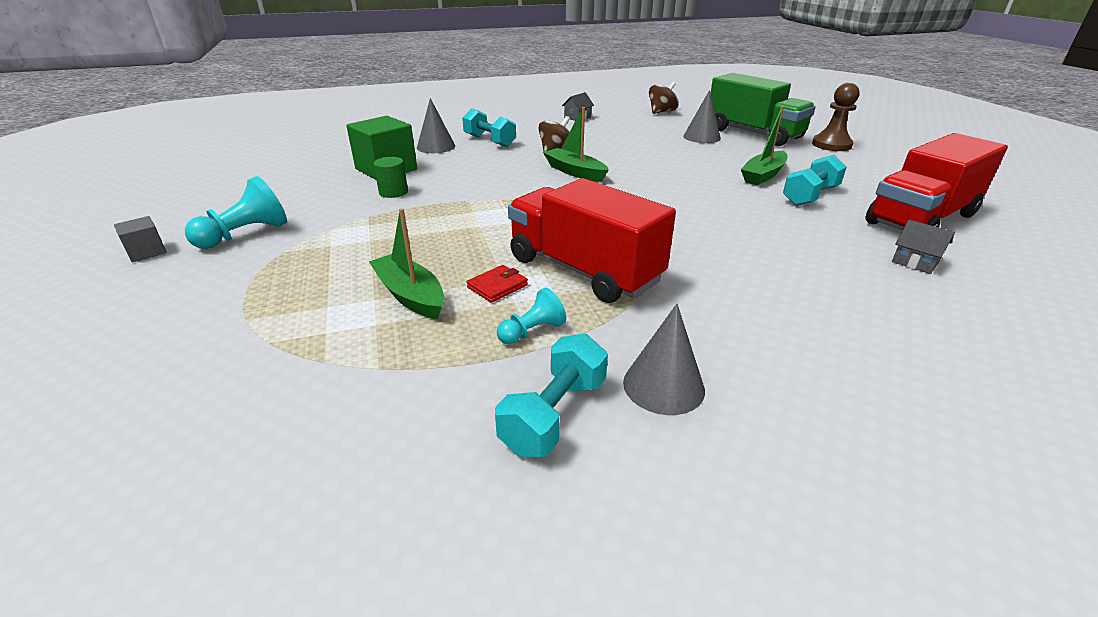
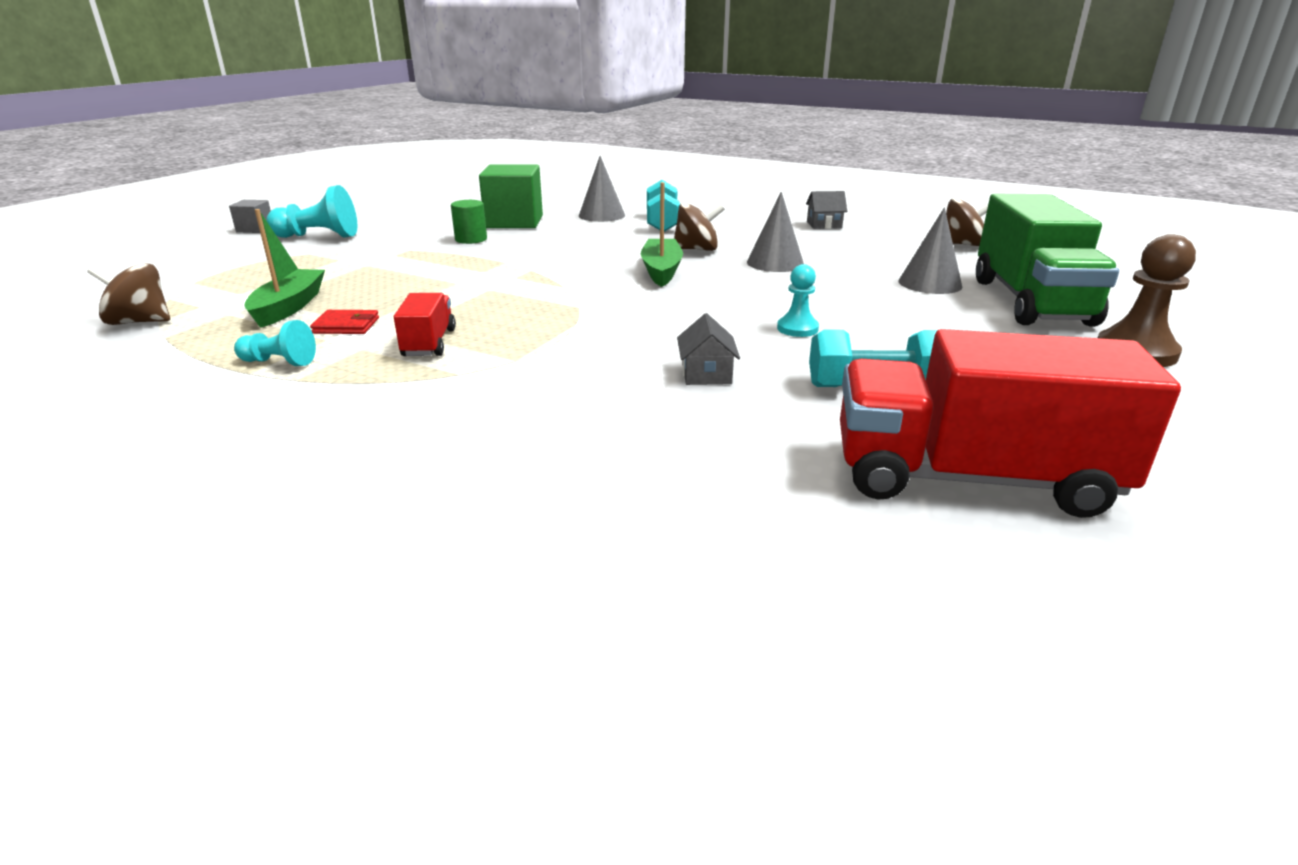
camera: 45 degrees right, 5 degrees down
turquoise dumbbell [495,333,608,457] -> none
red truck [508,178,676,303] -> red truck [394,293,456,356], size x0.47
grey cone [623,304,705,415] -> grey cone moved to [747,192,804,272]
green boat [741,106,787,185] -> none
grey house [892,220,955,274] -> grey house moved to [677,313,740,385]
none -> brown spinning top [87,263,170,325]
none -> turquoise pawn [777,264,819,337]

